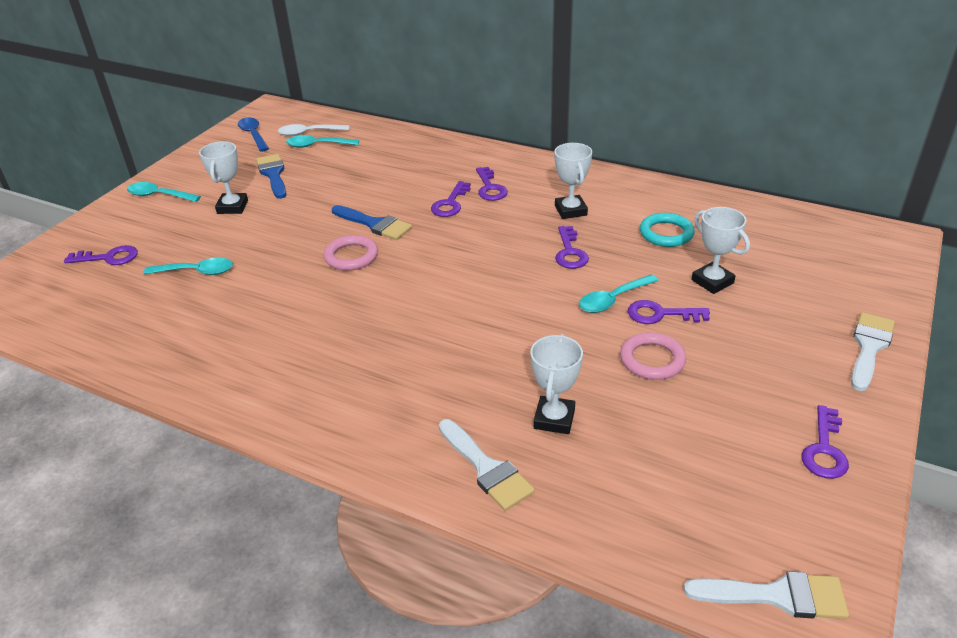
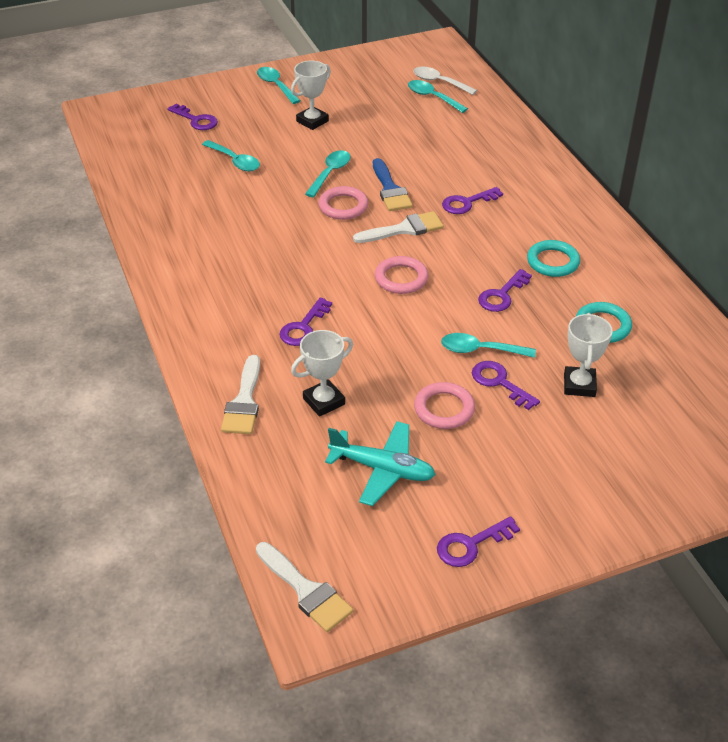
camera: 40 degrees right, 5 degrees up
blue spoon [238,118,269,152] -> none
blue brush [256,154,287,199] -> none
purple key [476,167,508,201] -> purple key moved to [279,298,332,346]
white trophy [554,143,592,219] -> turquoise ring [527,240,580,277]
white brush [851,312,895,391] -> white brush moved to [353,211,444,243]
none -> turquoise spoon [305,150,351,197]
none -> turquoise plane [325,421,436,506]
none -> pink ring [375,256,428,294]

